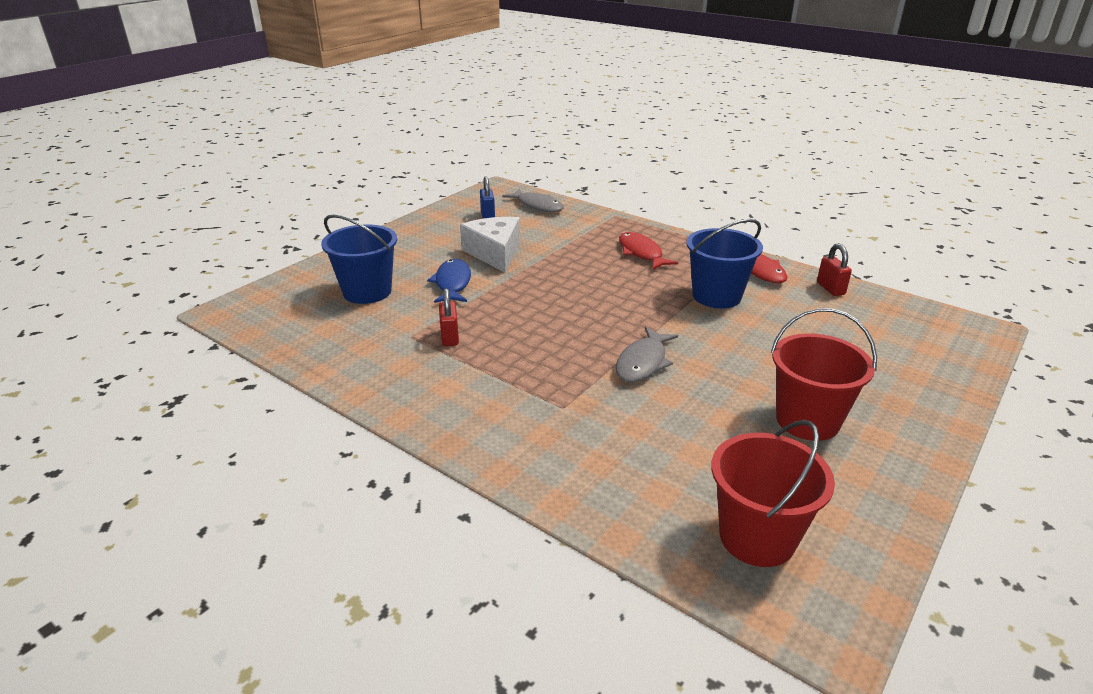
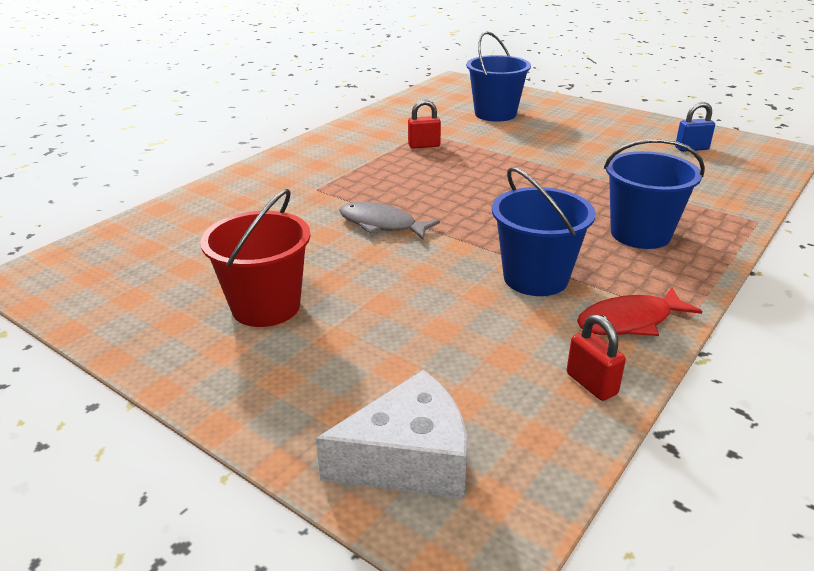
camera: 90 degrees right, 0 degrees up
blue fish [427,259,471,303] -> none
white cheese [460,217,520,273] -> white cheese moved to [316,370,467,499]
grey fish [502,188,564,212] -> none
red fish [619,232,678,270] -> blue bucket [604,139,705,249]
red bucket [711,420,835,567] -> none
red padlock [817,243,852,296] -> red padlock turned 75 degrees clockwise [567,315,626,401]

